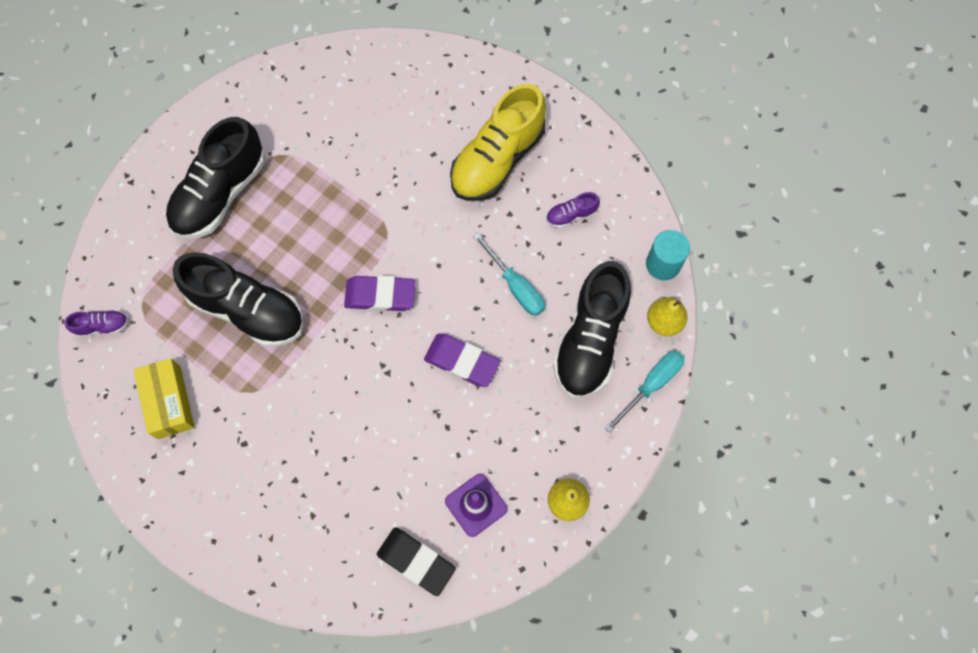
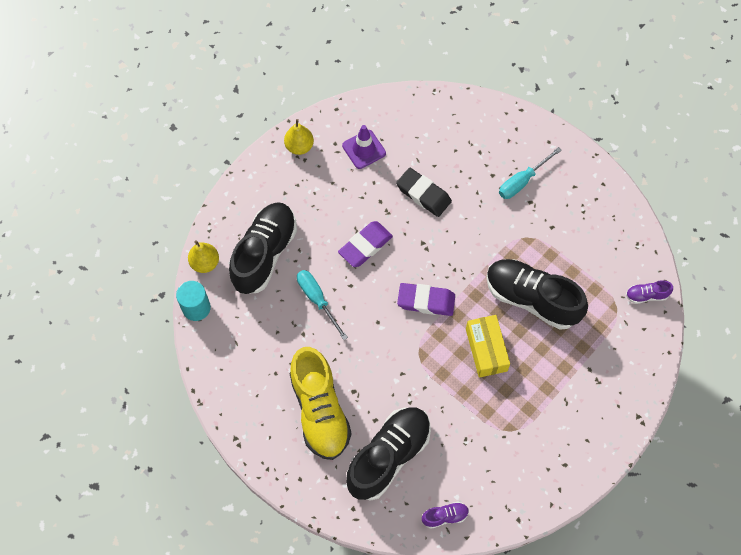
camera: 175 degrees left, 5 degrees down
yellow box [134,358,195,439] -> yellow box moved to [466,315,510,378]
black shoe [166,117,265,239] -> black shoe moved to [346,408,431,501]
black eraser [377,528,456,596] -> black eraser moved to [396,168,452,217]
purple eraser [424,334,500,387] -> purple eraser turned 75 degrees counterclockwise [338,221,393,267]
yellow shoe [450,84,546,201] -> yellow shoe turned 120 degrees clockwise [290,347,352,460]
purple shoe [546,192,600,228] -> purple shoe moved to [422,501,469,529]
turquoise screwdriver [605,351,685,433] -> turquoise screwdriver moved to [499,147,562,199]

